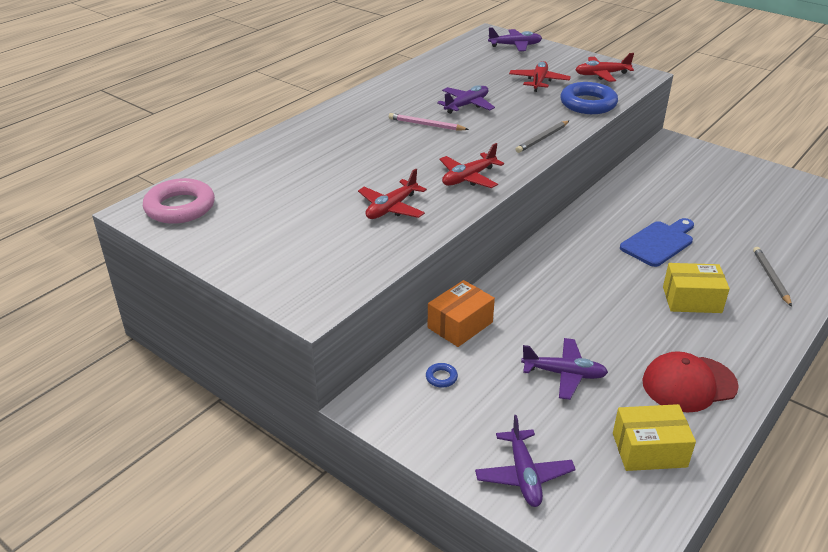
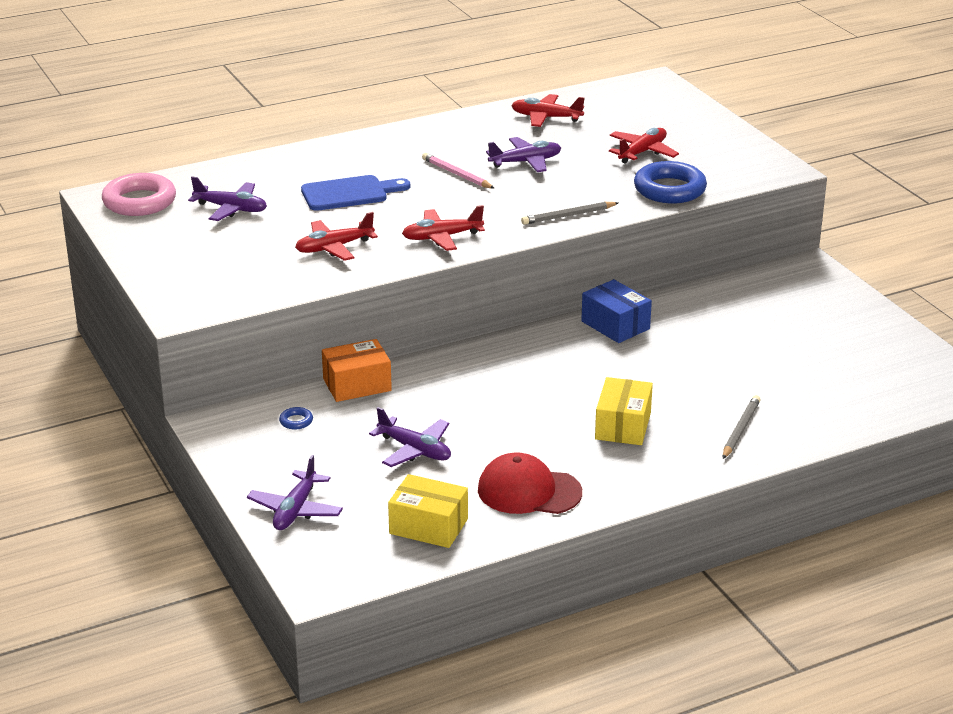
camera: 25 degrees right, 5 degrees down
purple plane [488,28,542,51] -> purple plane moved to [188,176,267,221]
red plane [576,53,634,82] -> red plane moved to [511,94,585,127]
blue cutting board [620,218,694,267] -> blue cutting board moved to [301,175,411,211]
yellow box [663,263,730,313] -> yellow box turned 75 degrees clockwise [595,377,653,445]
none -> blue box [581,279,652,343]

